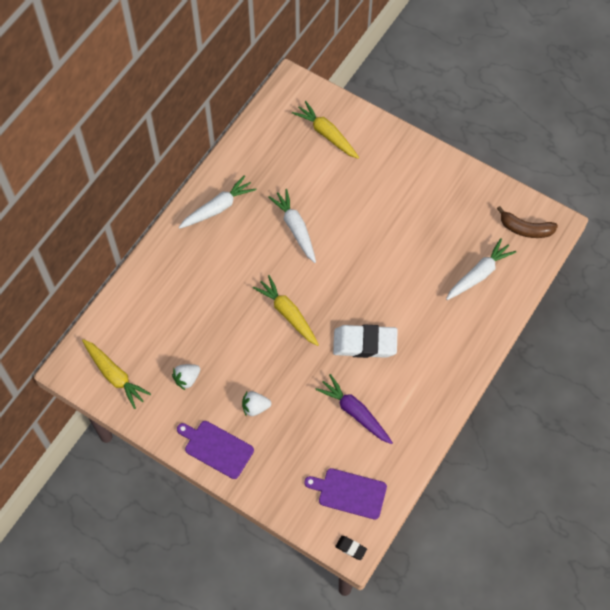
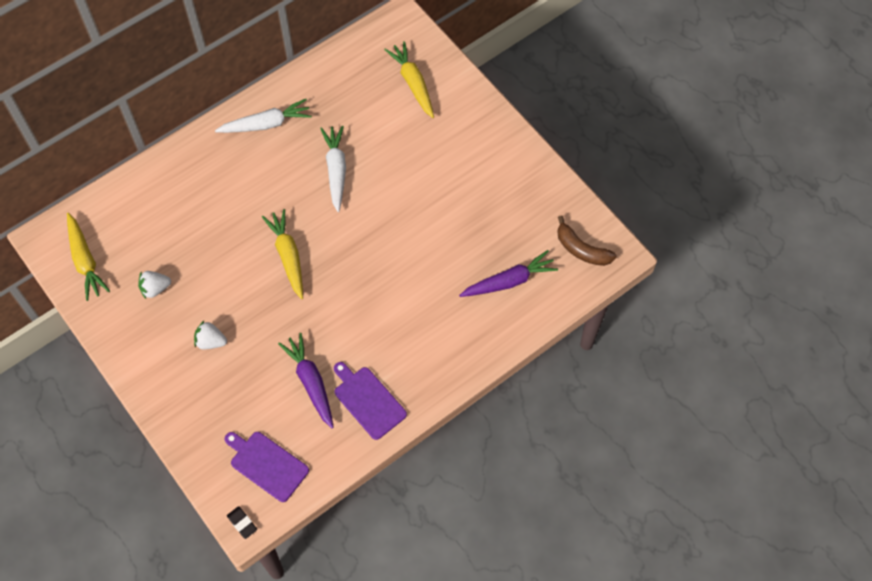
camera: 20 degrees right, 0 degrees up
purple cutting board [177,421,254,479] -> purple cutting board moved to [334,362,407,440]
white eraser [333,325,398,358] -> none
white carrot [446,238,517,300] -> purple carrot [459,250,558,297]

